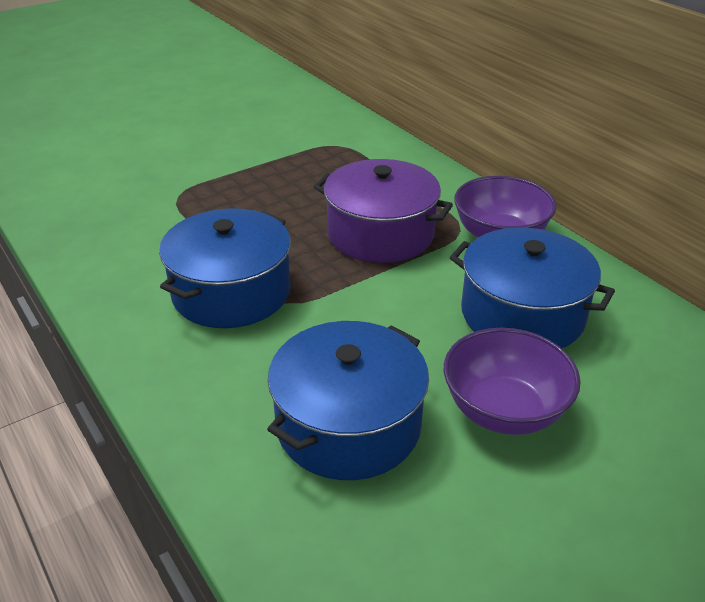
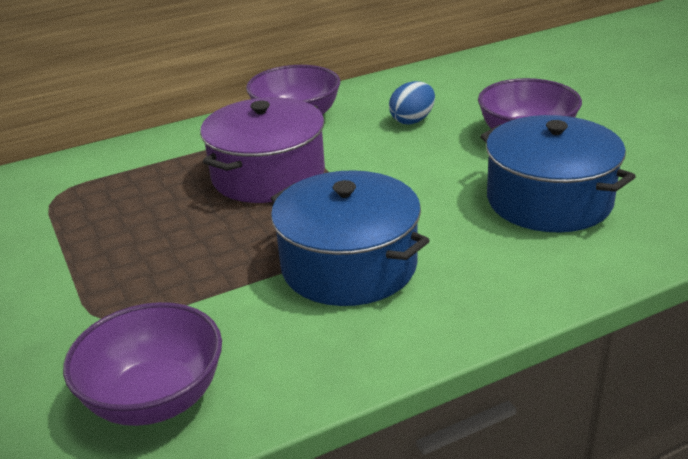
camera: 80 degrees left, 5 degrees down
blue pot [450,227,615,348] -> blue egg [389,81,435,124]
none -> purple bowl [63,302,222,426]

